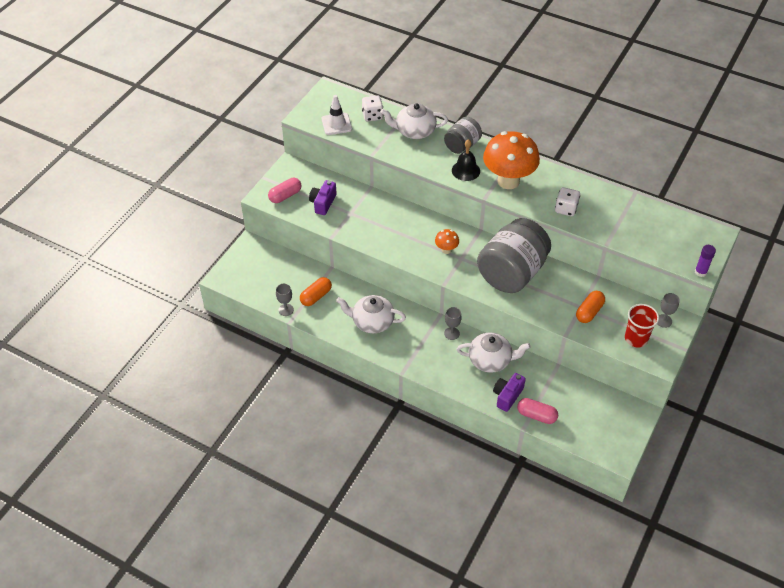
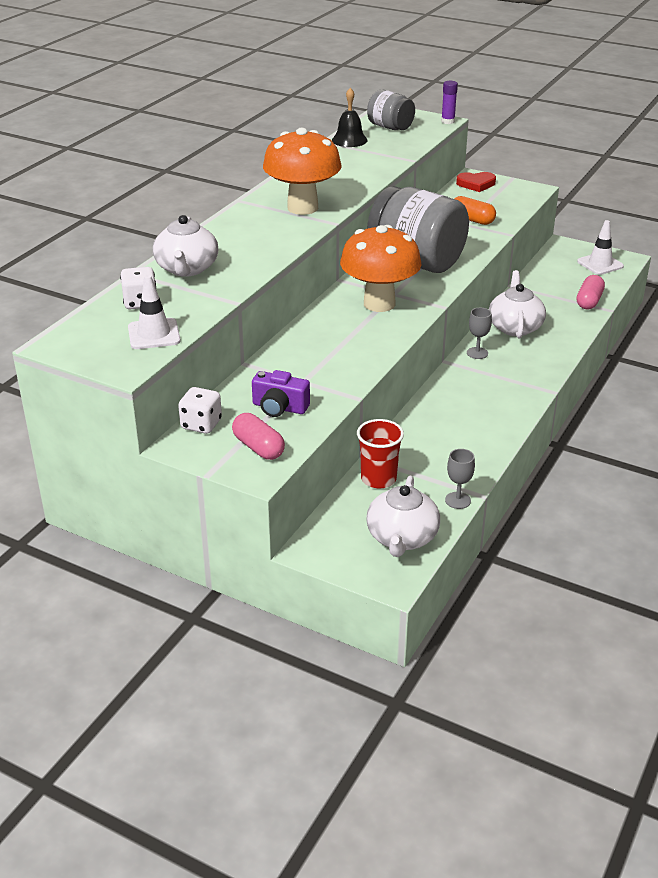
camera: 90 degrees left, 15 degrees down
orange capsule [300,277,332,306] -> none
white teapot [336,295,406,333] -> white teapot moved to [366,476,440,557]
orange mushroom [435,229,459,254] -> orange mushroom [340,225,421,312], size x2.27
grey jar [444,117,482,154] -> grey jar moved to [367,89,415,130]
black bell [452,139,480,181] -> black bell moved to [332,88,368,147]
purple camera [493,373,526,412] -> none
white dice [555,187,580,216] -> white dice moved to [178,387,222,434]
red cup [625,304,659,347] -> red cup moved to [357,419,404,489]
grey goblet [658,293,680,328] -> red heart [456,172,496,192]
none -> white traffic cone [577,220,624,275]

